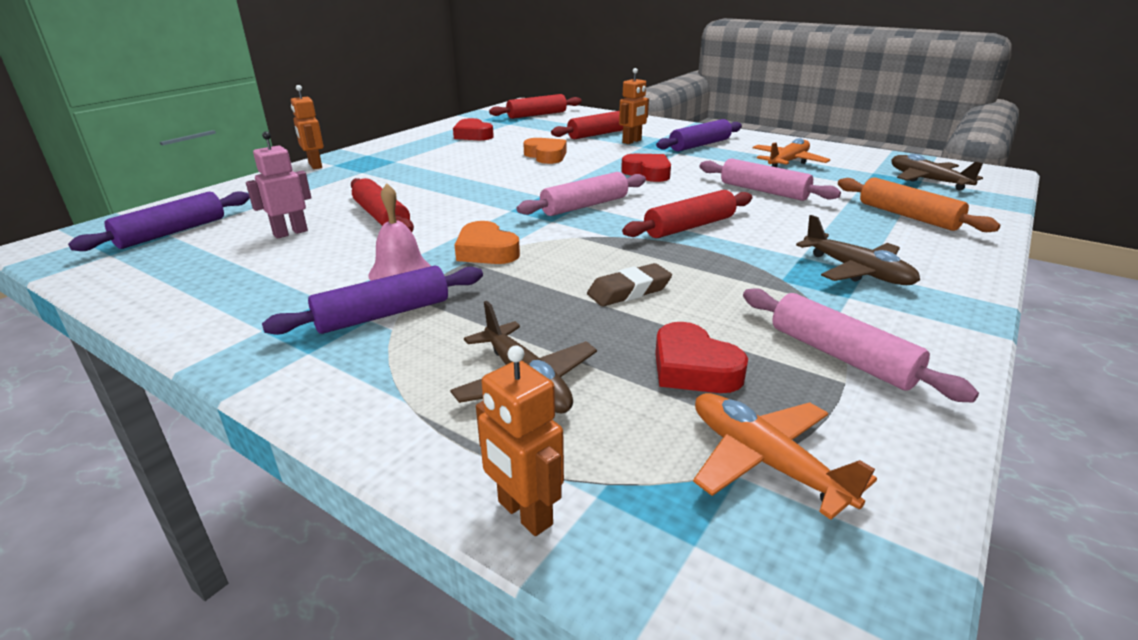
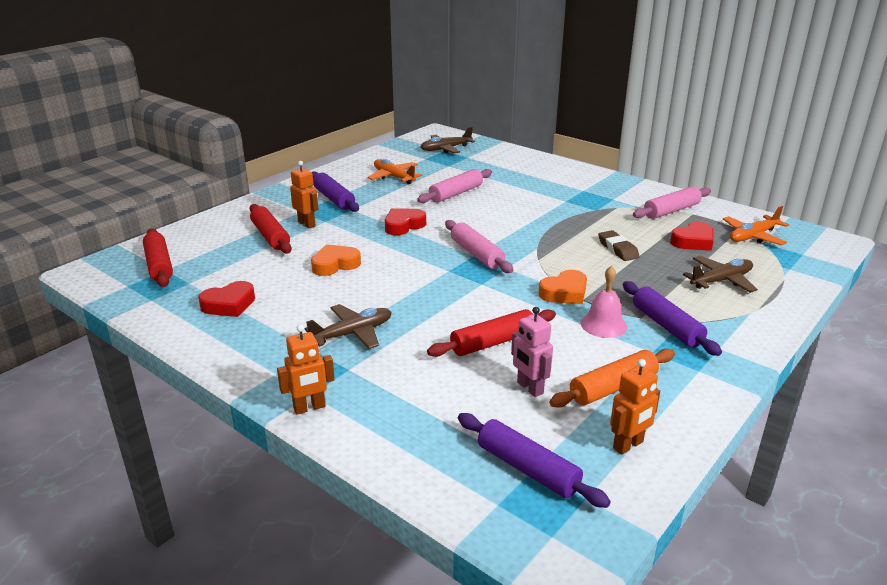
camera: 85 degrees left, 0 degrees up
orange robot [476,345,564,536] -> orange robot moved to [610,359,660,455]
red rolling pin [622,190,752,238] -> none
brown plane [796,215,920,285] -> brown plane moved to [305,304,392,349]
orange rolling pin [838,177,1000,232] -> orange rolling pin moved to [549,349,675,408]

